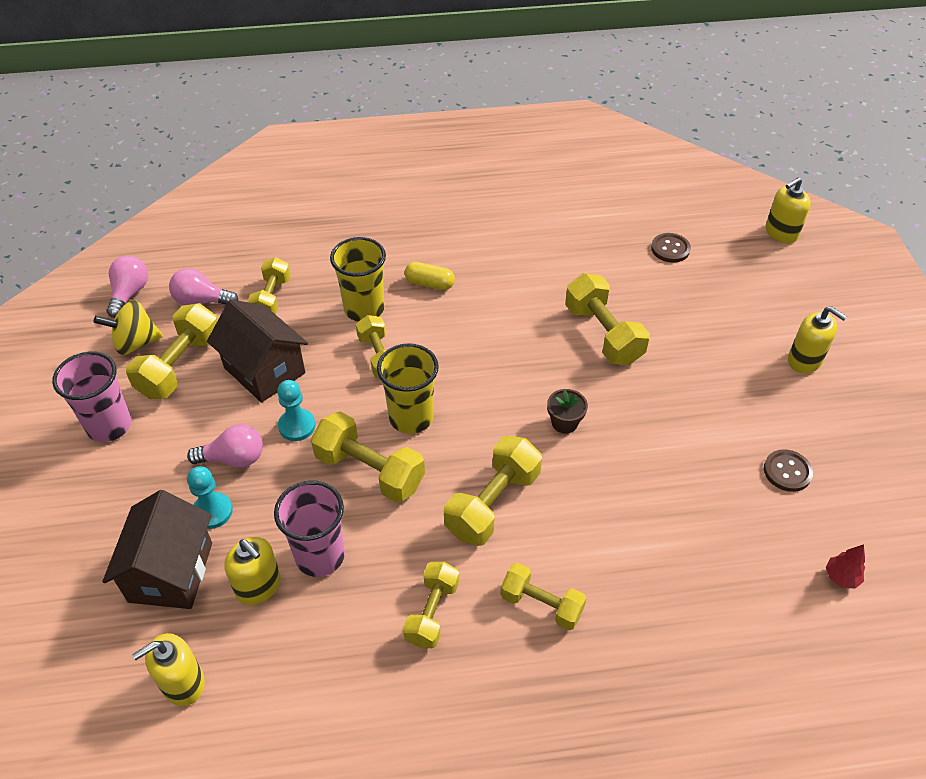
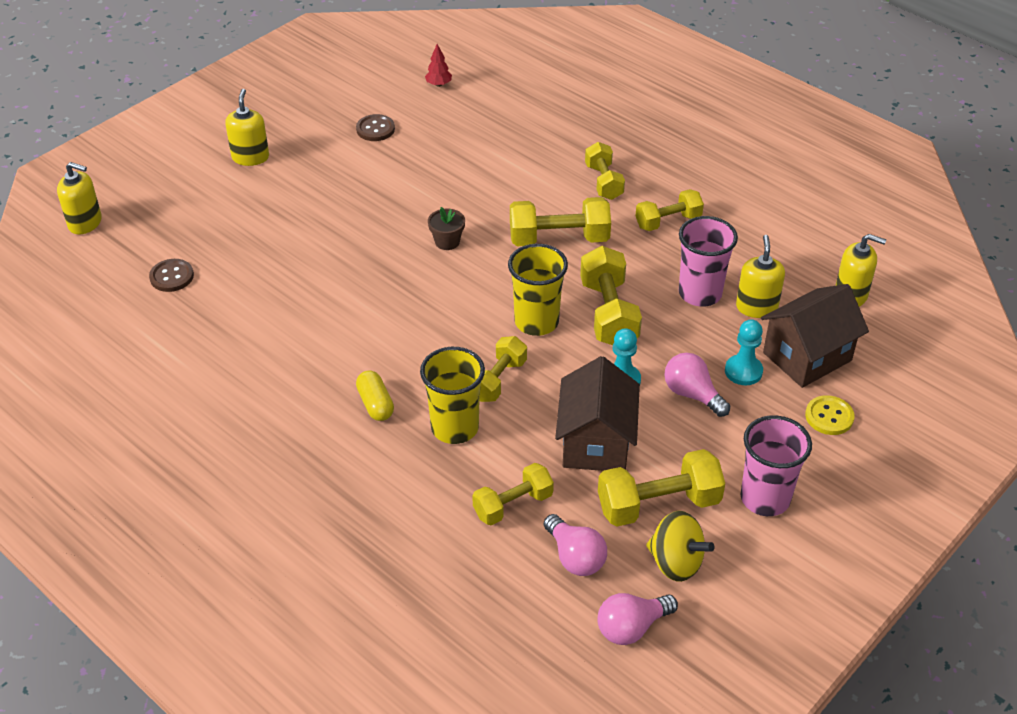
camera: 130 degrees left, 5 degrees down
yellow dumbbell [565,273,650,365] -> none
none -> yellow button [805,395,855,435]

